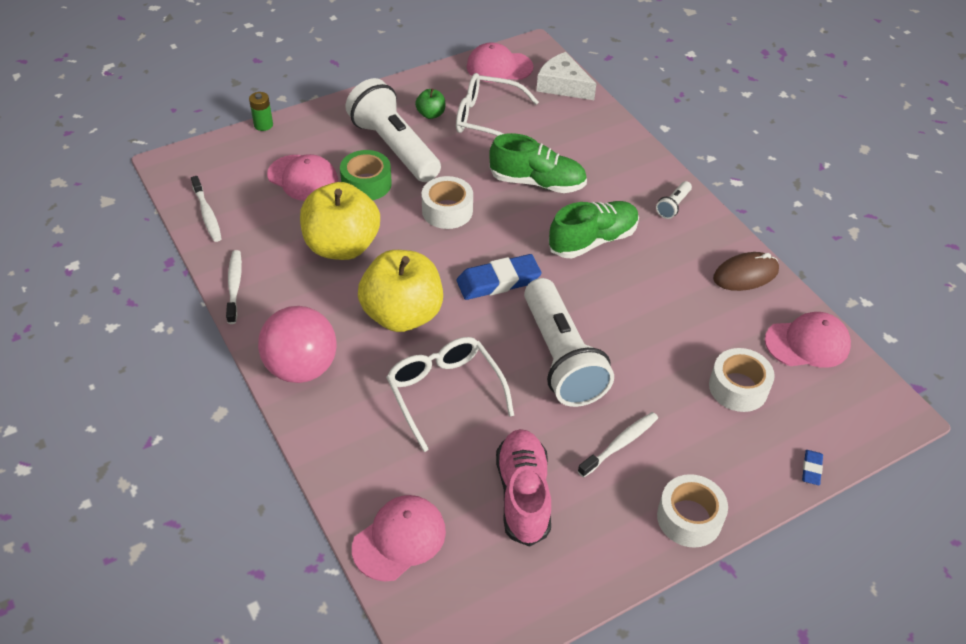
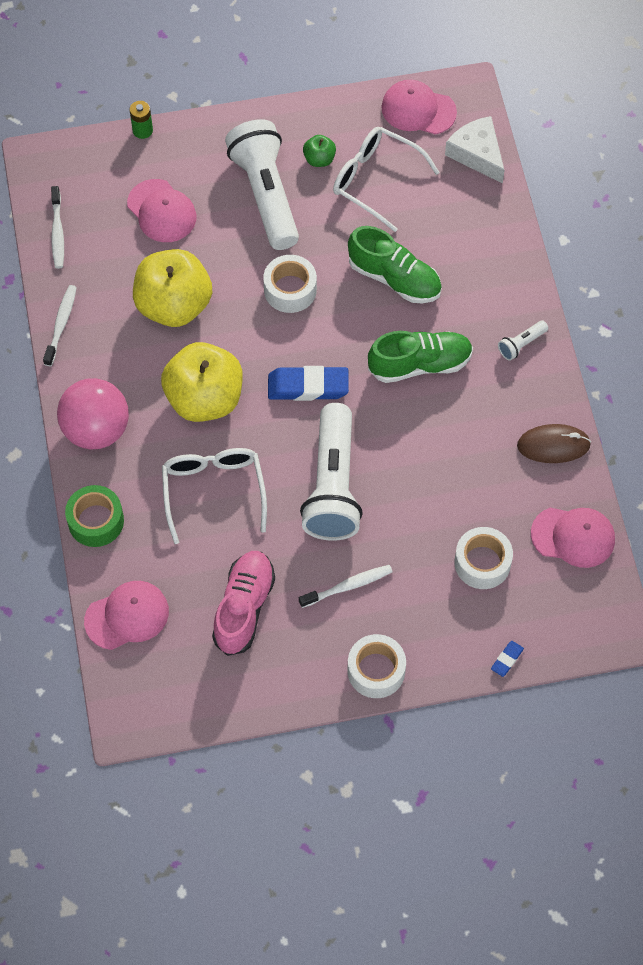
camera: 20 degrees right, 15 degrees up
green tape [340,150,392,200] -> green tape moved to [65,485,124,547]

